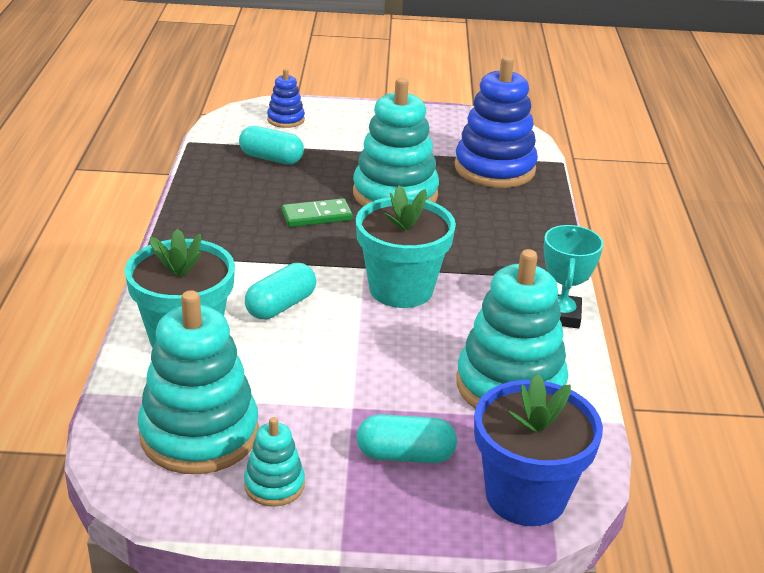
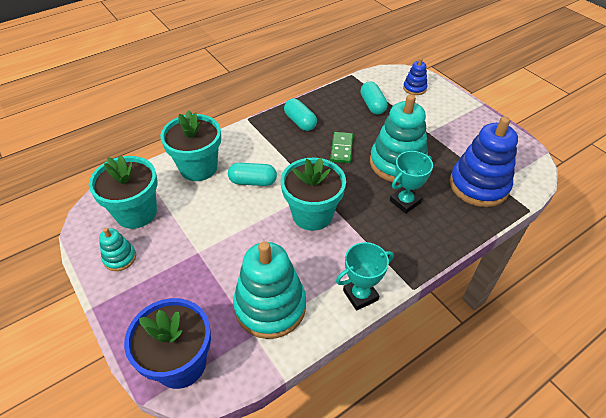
camera: 55 degrees right, 15 degrees up
turquoise stacking toy [138,290,259,474] -> turquoise flower pot [89,156,158,229]
green domino [282,198,353,227] -> green domino turned 60 degrees clockwise [330,132,353,163]
turquoise capsule [357,414,457,463] -> turquoise capsule moved to [284,99,317,131]
none -> turquoise trophy [390,151,433,214]

